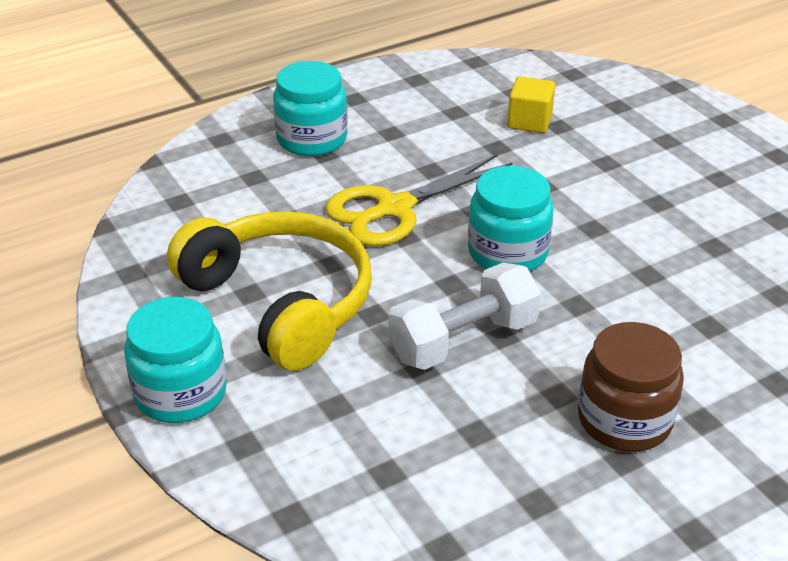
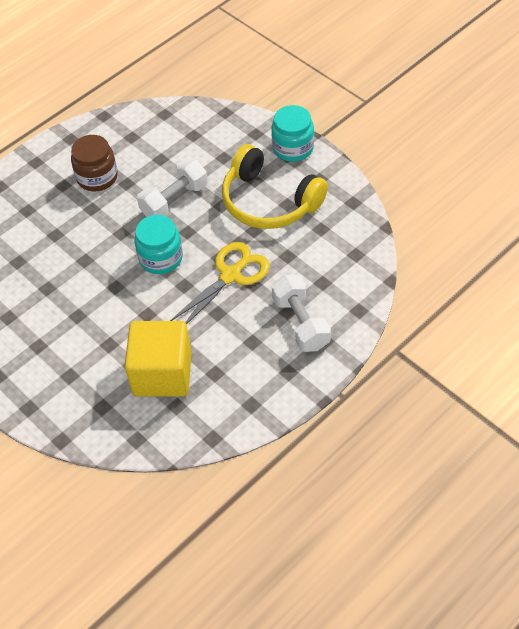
camera: 170 degrees right, 15 degrees up
turquoise jar [273,61,348,156] -> white dumbbell [272,275,331,352]
yellow cube [507,76,555,133] -> yellow cube [125,321,192,397], size x2.05

